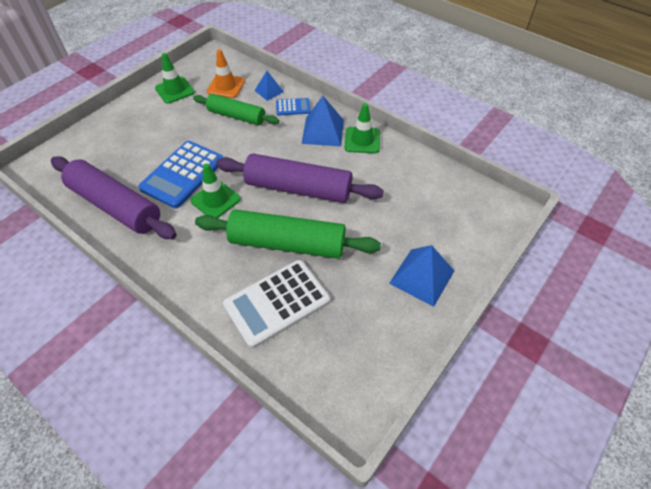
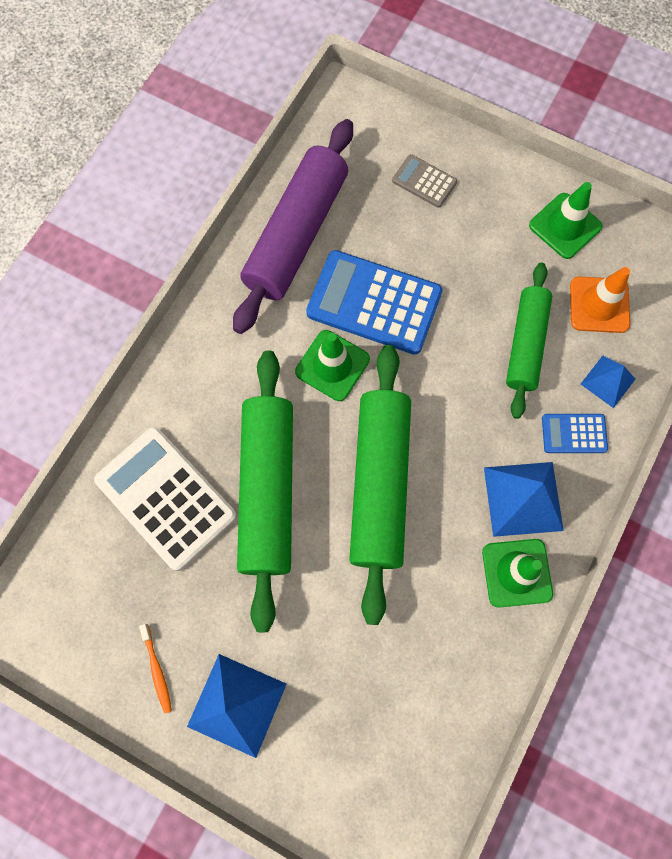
camera: 80 degrees right, 20 degrees up
purple rolling pin [216,153,384,203] -> green rolling pin [349,345,411,625]
blue calculator [276,98,311,115] -> blue calculator turned 105 degrees clockwise [542,414,608,453]
none -> orange toothbrush [139,624,172,713]
none -> grey calculator [392,154,457,208]

